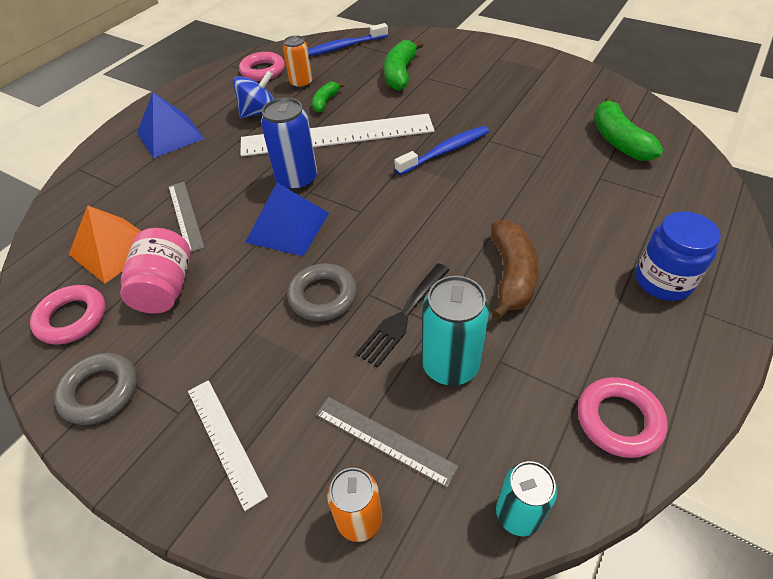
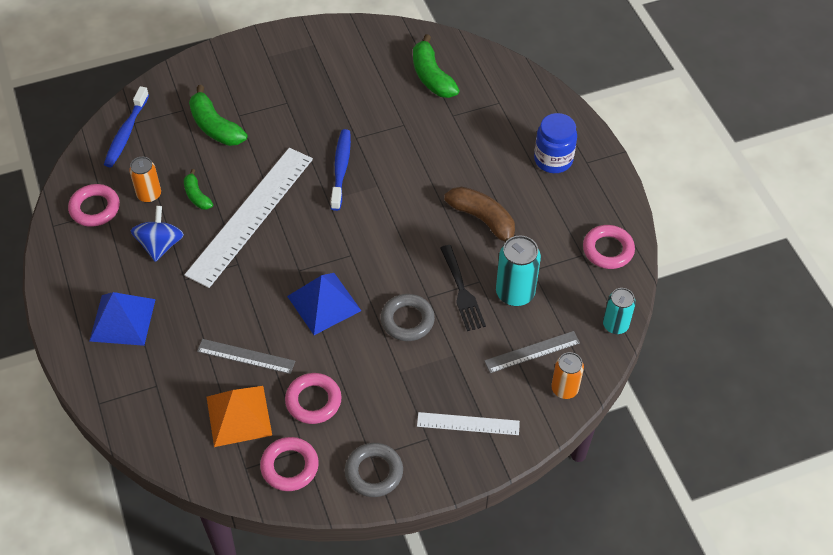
camera: 55 degrees left, 5 degrees up
pink jar [120,228,190,314] -> pink ring [285,373,342,424]
blue can [261,98,317,191] -> none
green banana [594,96,663,161] -> green banana turned 45 degrees clockwise [413,34,460,98]

